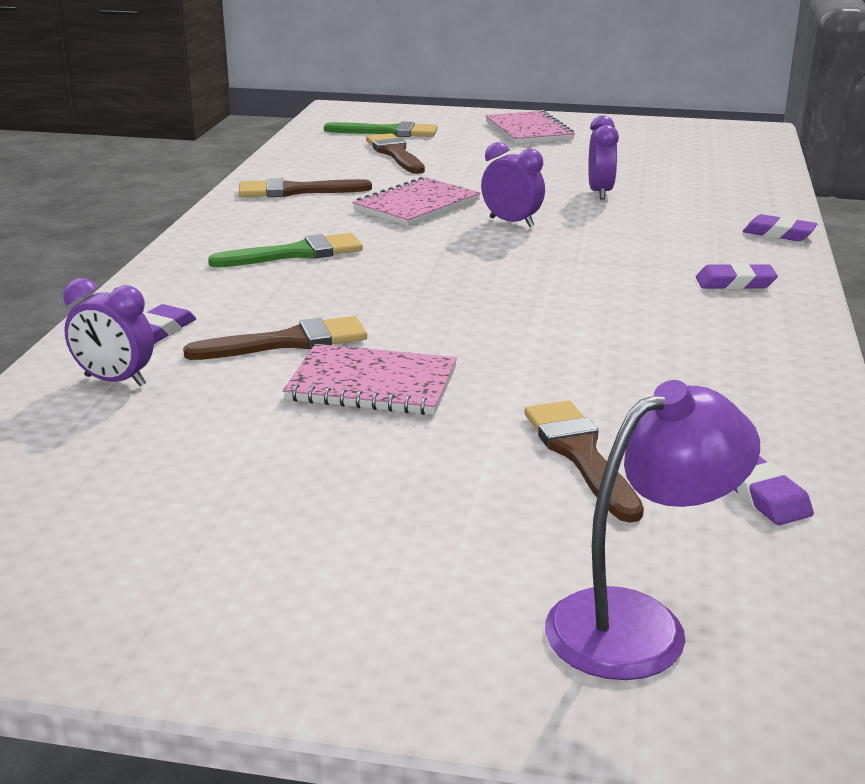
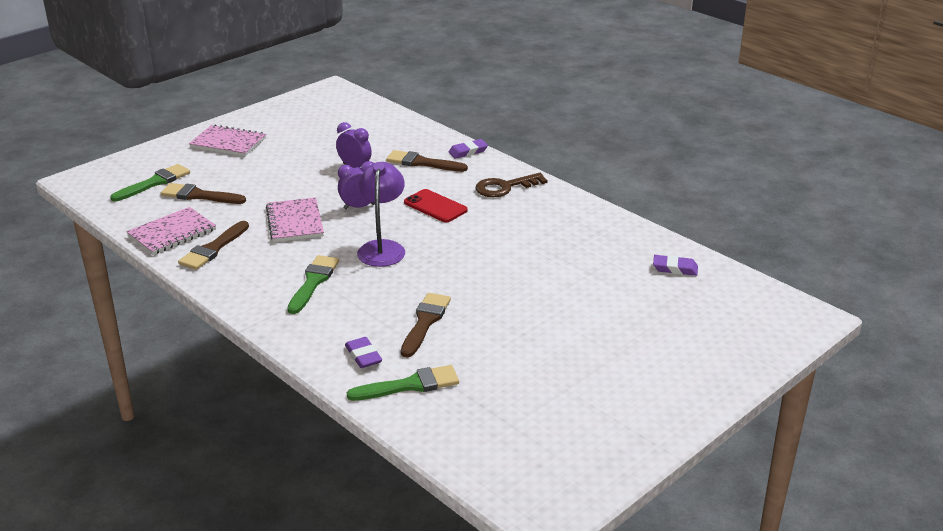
camera: 55 degrees left, 5 degrees up
purple clock [63,278,154,387] -> green brush [347,365,459,401]
pink notebook [283,344,457,415] -> pink notebook moved to [126,207,216,255]
brown brush [525,401,644,523] -> brown brush moved to [386,150,468,172]
purple lamp [545,380,760,680] -> purple lamp moved to [357,162,405,267]
purple eraser [696,263,778,289] -> brown key [475,173,548,197]
none -> red phone [404,189,468,222]

